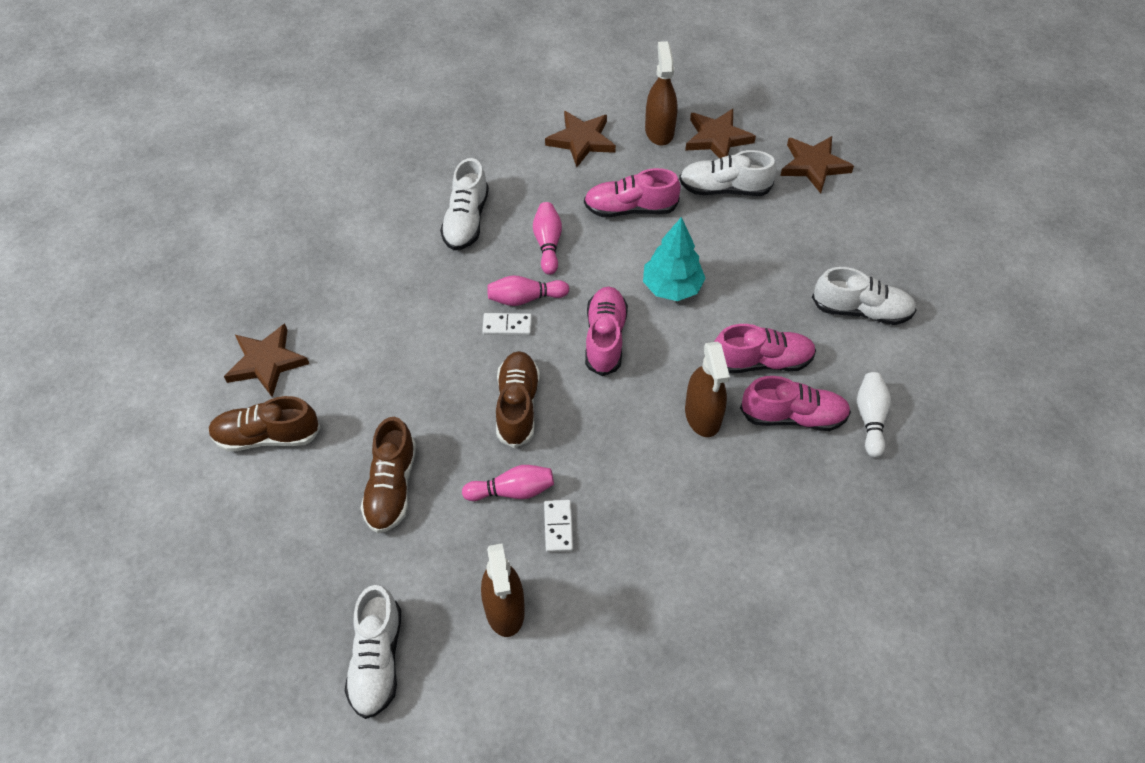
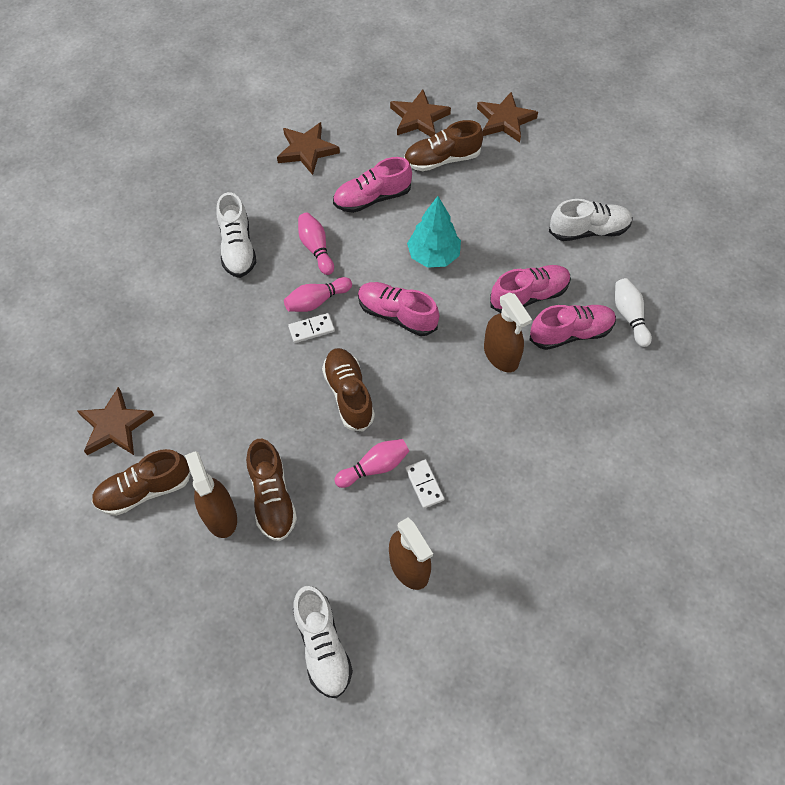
camera: 20 degrees left, 5 degrees up
pink shoe [585,287,628,376] -> pink shoe turned 45 degrees counterclockwise [358,282,439,336]
brown spray bottle [645,41,678,146] -> brown spray bottle moved to [185,451,237,538]
white shoe [679,150,777,196] -> brown shoe [404,120,483,171]

